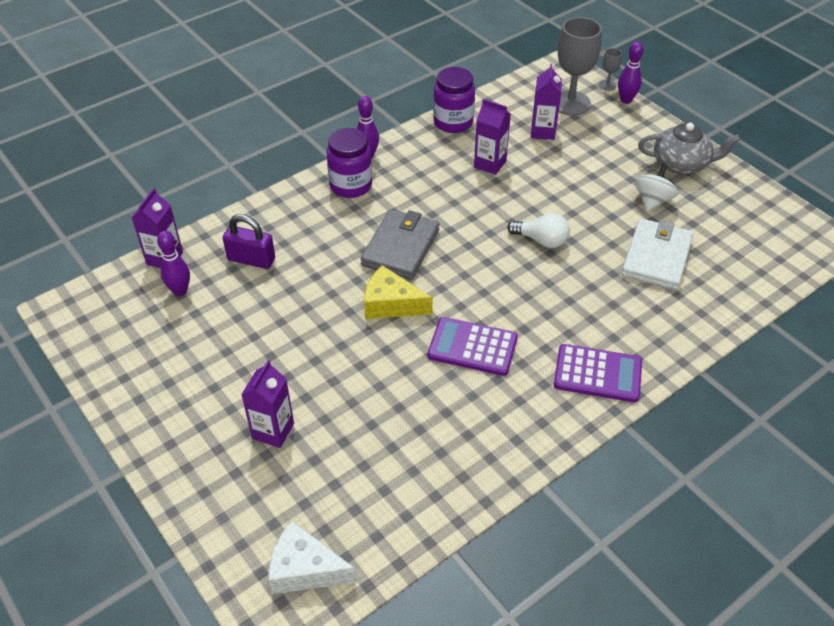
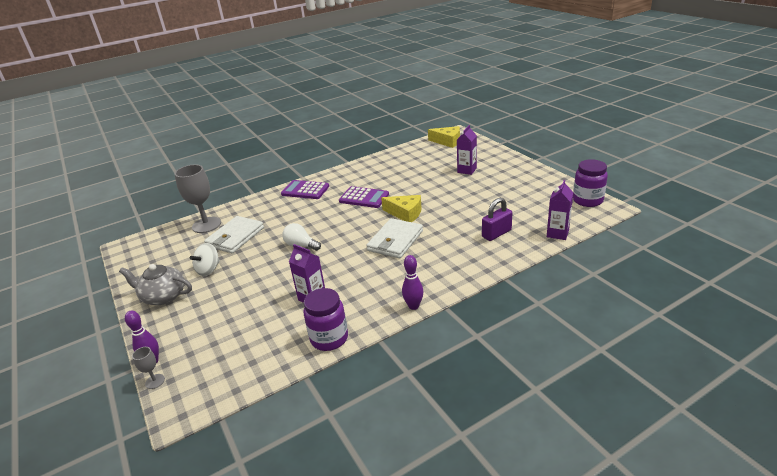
camera: 170 degrees left, 15 degrees down
purple bowling pin [157,231,190,296] -> none
purple padlock [223,214,275,269] -> purple padlock turned 60 degrees counterclockwise [482,198,512,241]
white cheese [268,521,357,594] -> yellow cheese [428,126,460,148]
purple jar [327,128,372,198] -> purple jar moved to [573,159,608,207]
grey wallet [360,209,439,280] -> white wallet [367,218,423,258]
purple carton [531,64,562,140] -> none
grey goblet [558,17,602,115] -> grey goblet moved to [175,164,221,233]

